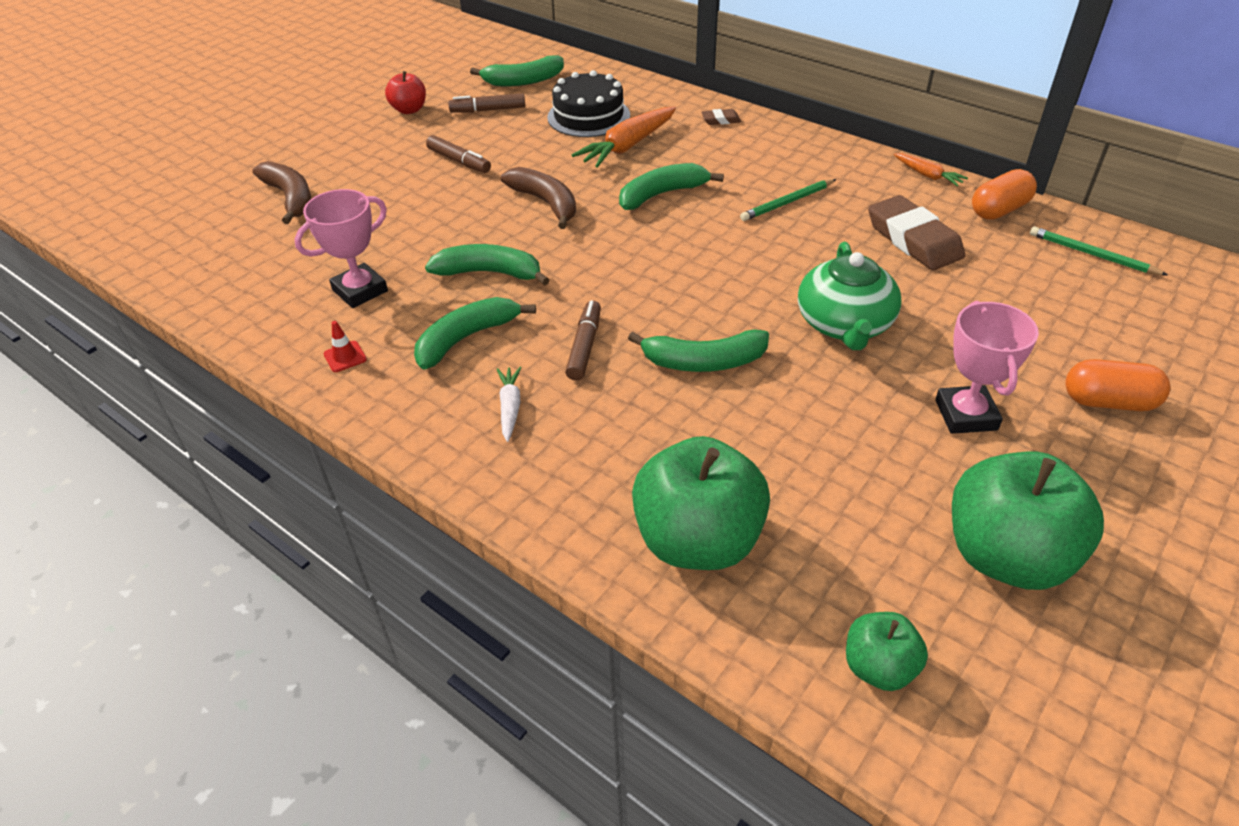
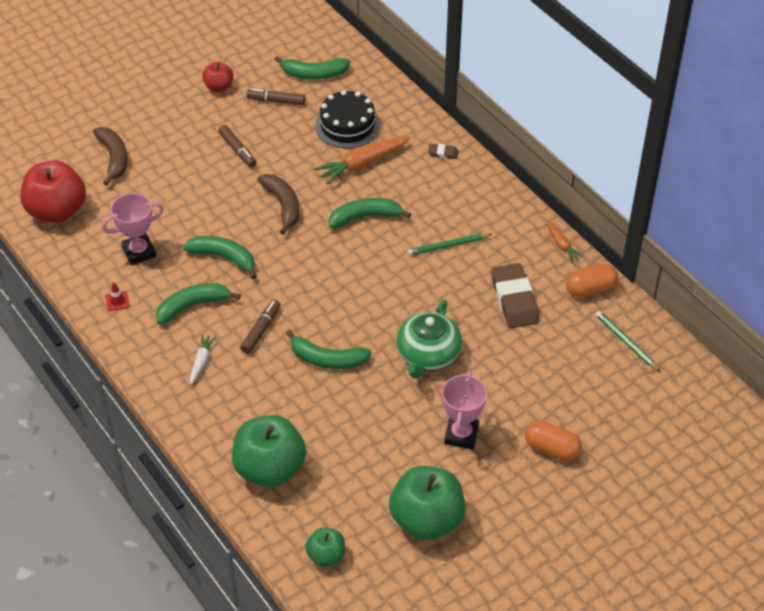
camera: 15 degrees right, 5 degrees up
none -> red apple [20,160,86,223]

